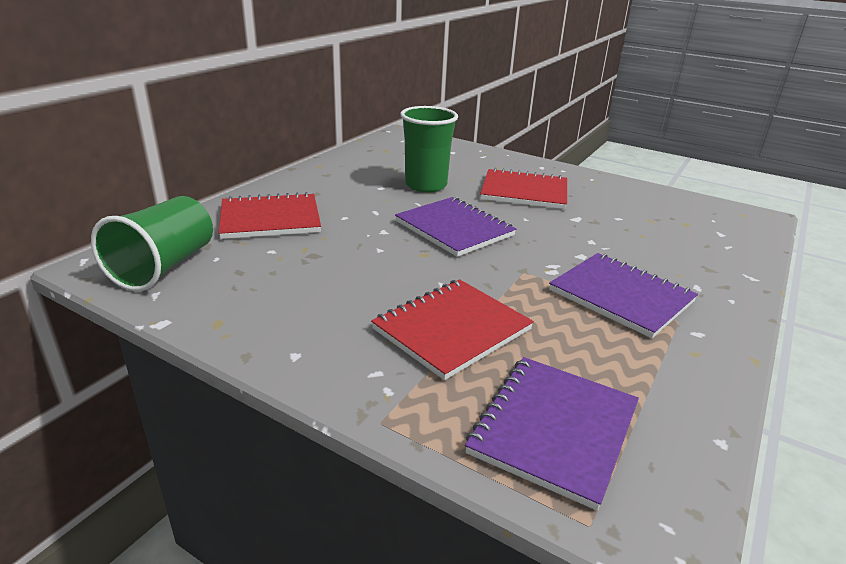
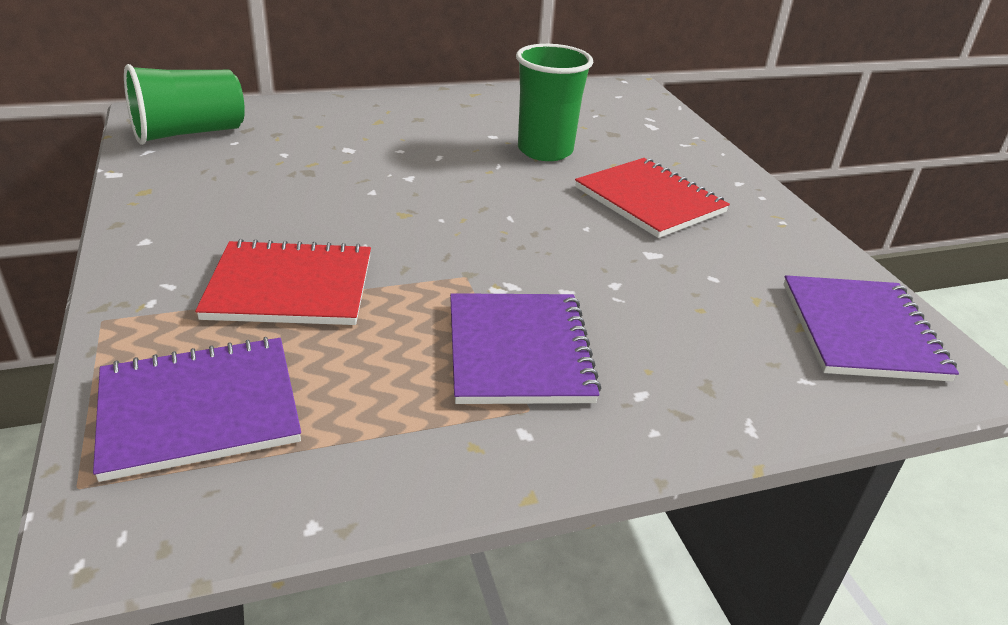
camera: 40 degrees right, 5 degrees up
red notebook [218,192,321,239] -> none
purple notebook [395,197,516,257] -> purple notebook moved to [783,275,959,381]

